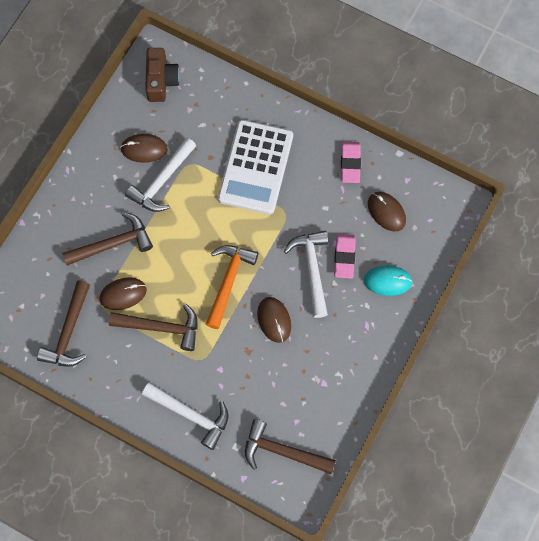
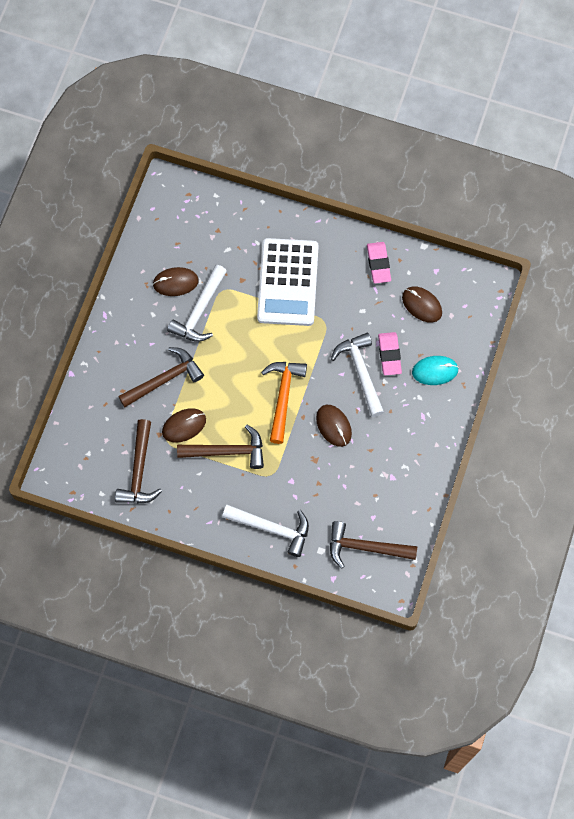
camera: 10 degrees left, 0 degrees up
brown camera [145,48,180,102] -> none

